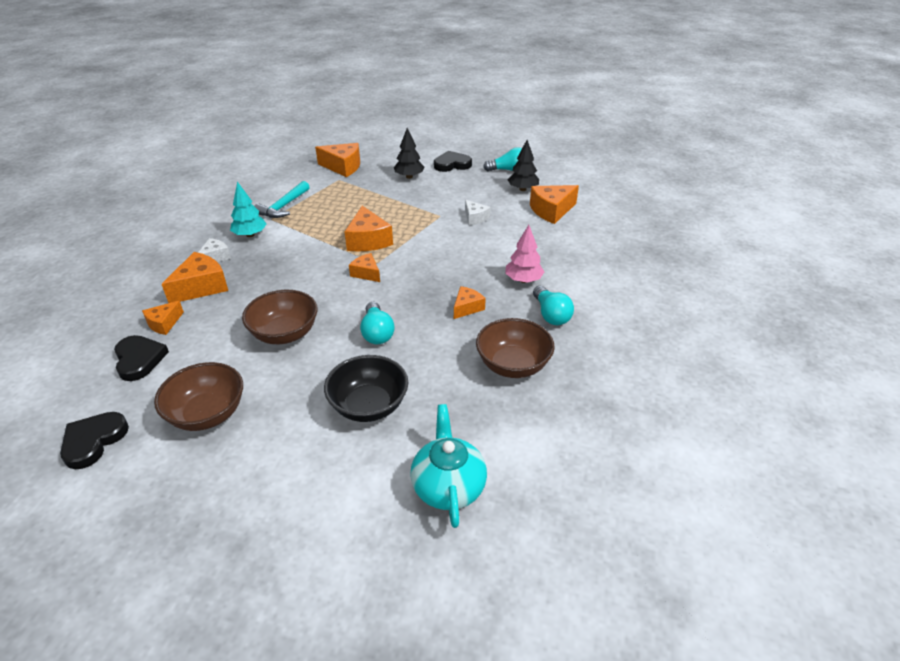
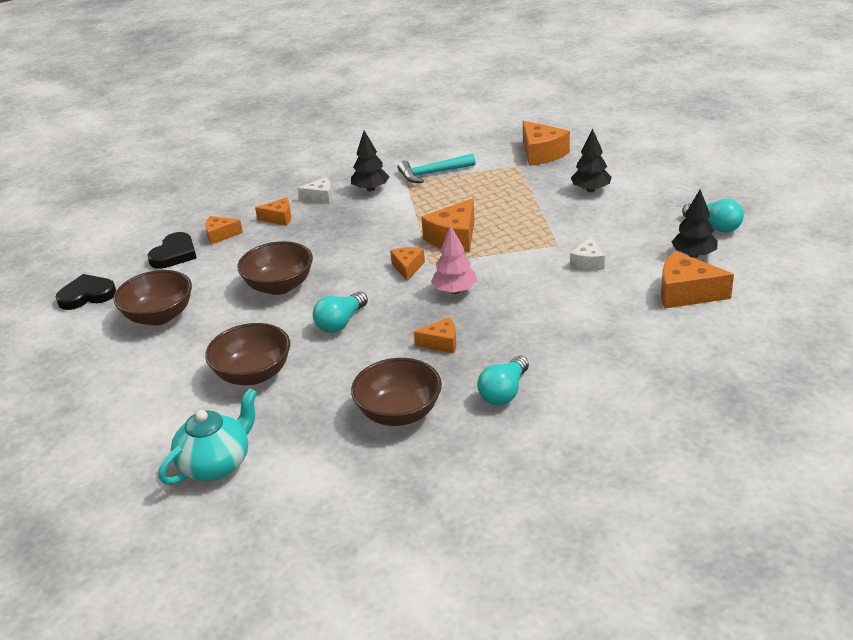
camera: 50 degrees right, 5 degrees down
orange cheese [161,252,228,303] -> orange cheese [255,198,291,226], size x0.59
turquoise tree [230,182,266,237] -> black tree [351,131,389,191]
black bowl [324,355,408,422] -> brown bowl [205,323,290,385]
black heart [434,151,472,172] -> none
pink tree [505,225,544,283] -> pink tree moved to [431,225,477,294]

